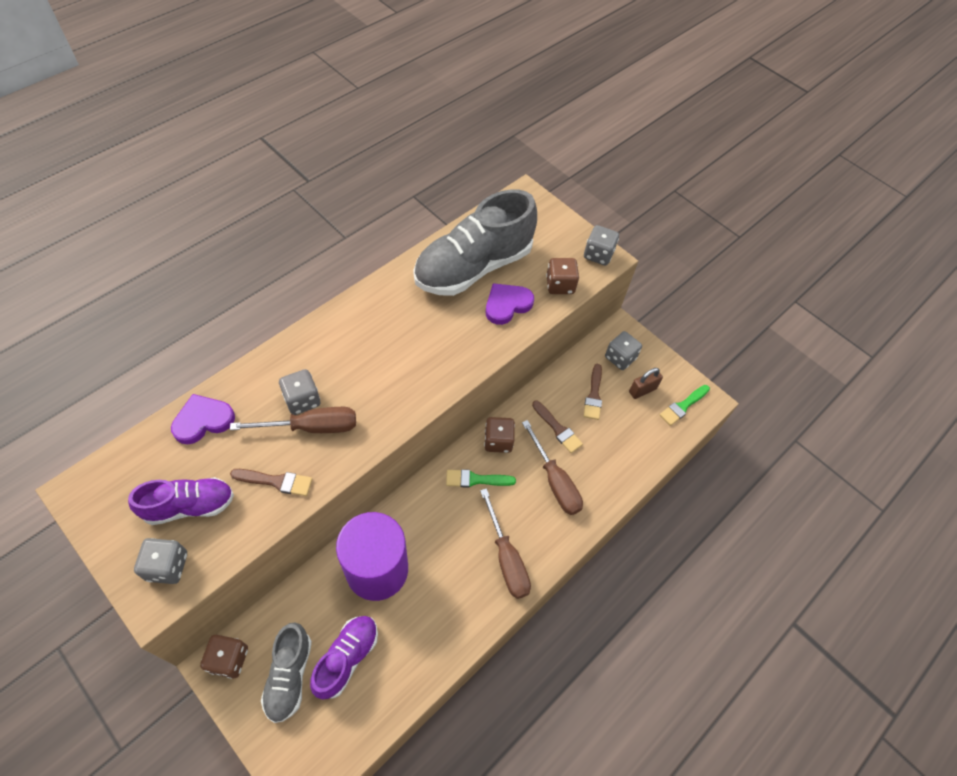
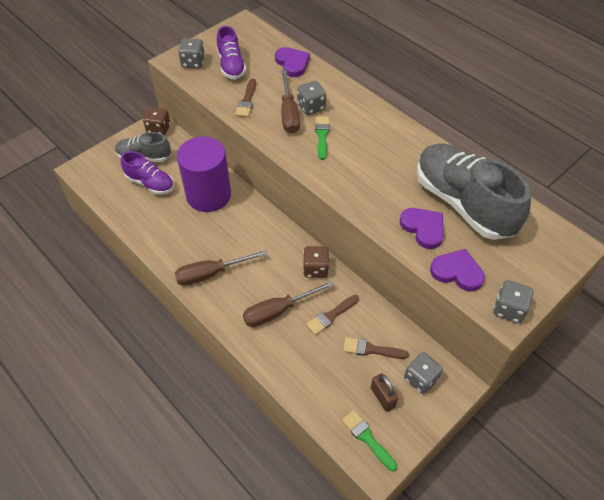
camera: 95 degrees right, 5 degrees down
green brush [446,469,516,488] -> green brush moved to [315,116,330,160]
brown dice [546,258,579,294] -> purple heart [430,249,485,292]

